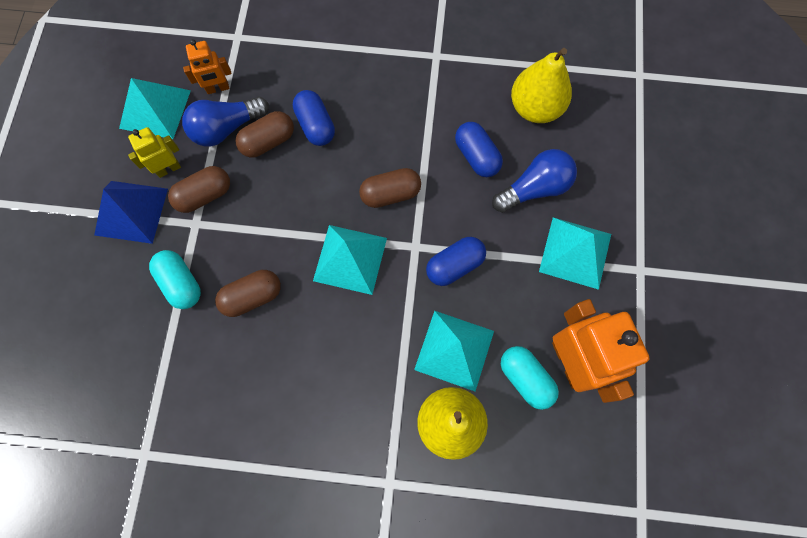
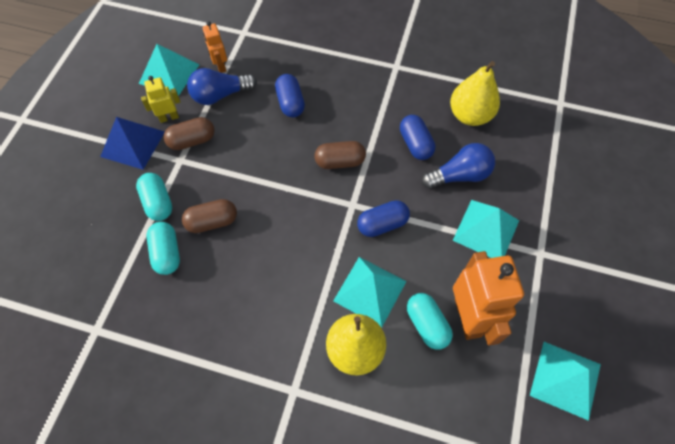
camera: 10 degrees right, 10 degrees down
orange robot [183,39,232,94] -> orange robot turned 75 degrees clockwise [202,21,227,73]
brown capsule [235,111,294,158] -> none
turquoise pyramid [313,225,387,295] -> turquoise pyramid moved to [530,342,601,421]
none -> turquoise capsule [146,222,180,275]

